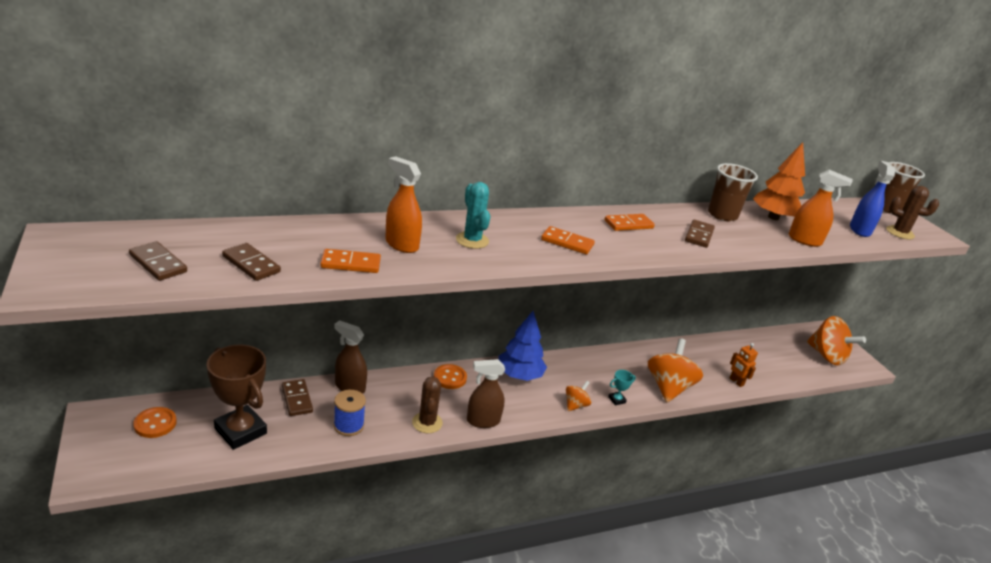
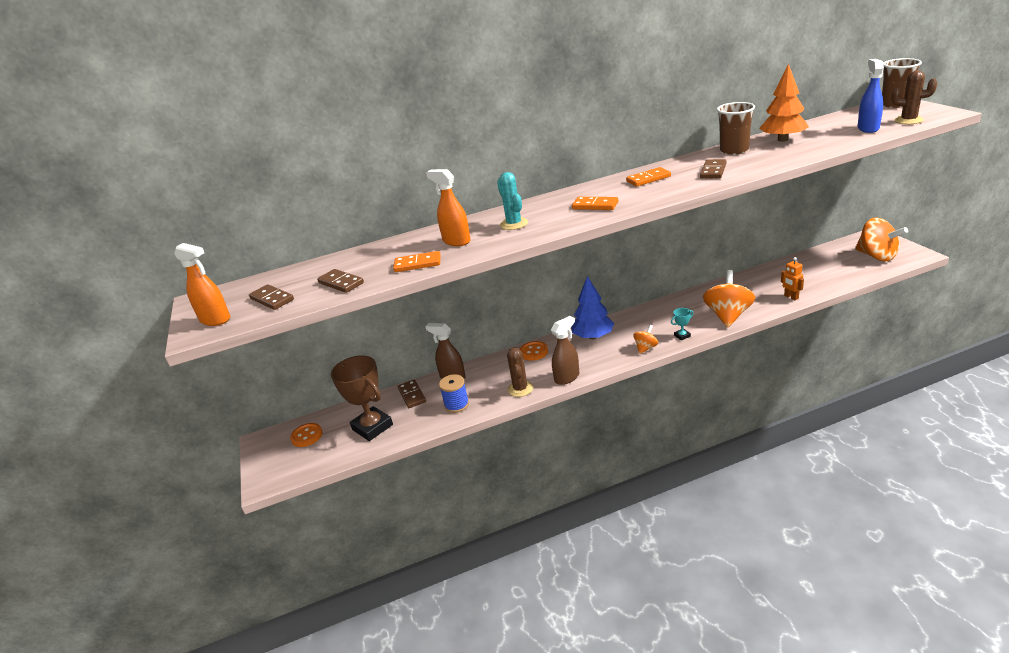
camera: 10 degrees right, 0 degrees up
brown spray bottle [467,359,505,428] -> brown spray bottle turned 150 degrees clockwise [551,316,579,385]
orange spray bottle [789,170,853,247] -> orange spray bottle moved to [174,243,230,326]

